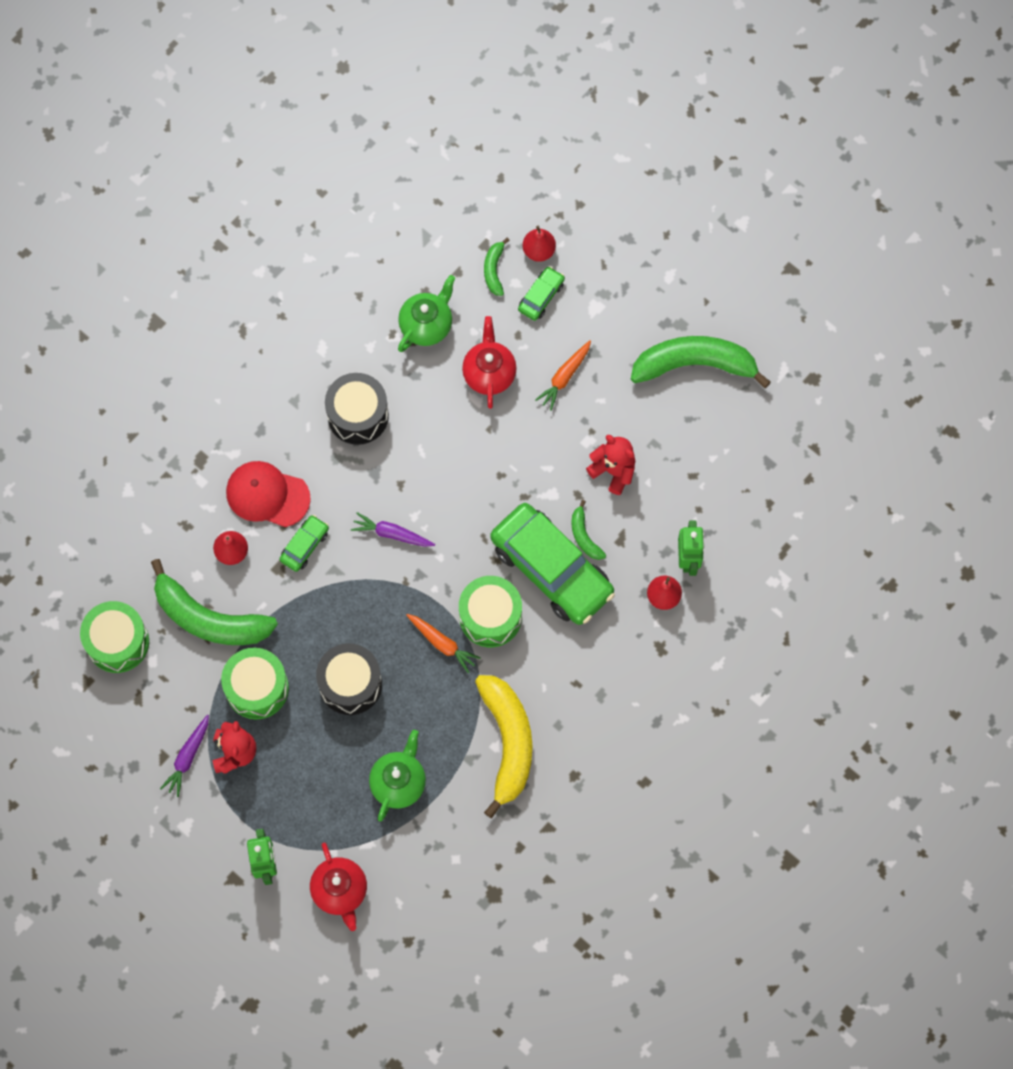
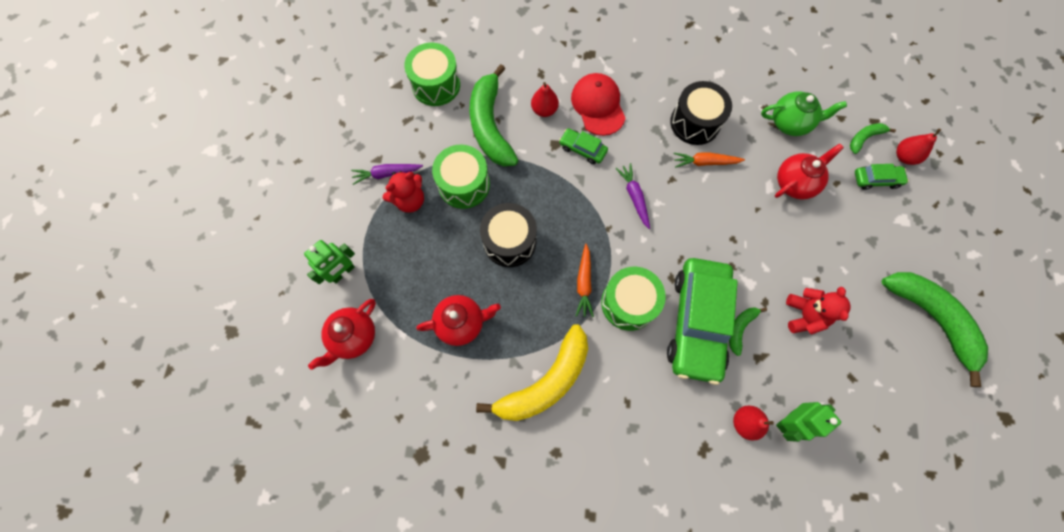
camera: 55 degrees right, 0 degrees up
green car [279,515,329,572] -> green car turned 150 degrees counterclockwise [559,128,608,164]
green teapot [369,730,426,821] -> red teapot [416,295,501,346]
orange carrot [535,340,591,411] -> orange carrot moved to [674,152,745,168]

